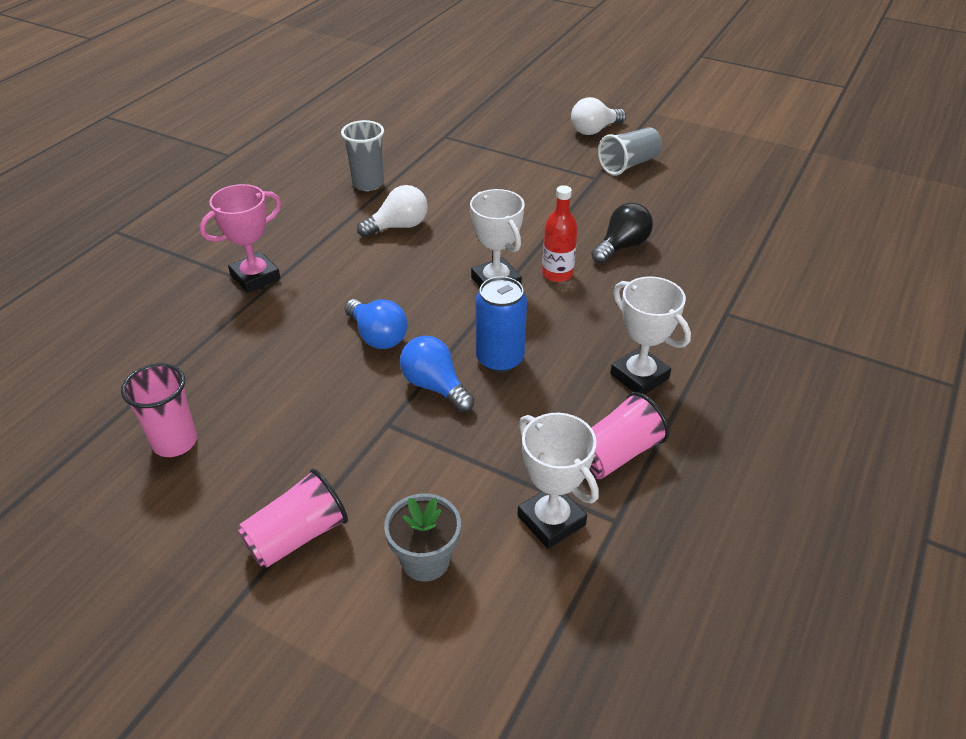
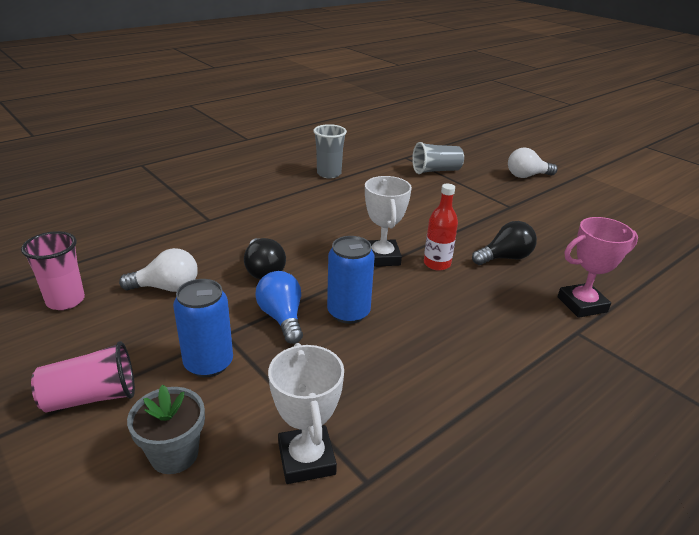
camera: 20 degrees right, 10 degrees down
pink trophy [199,184,281,293] -> pink trophy moved to [558,217,638,318]
blue light bulb [344,299,407,349] -> black light bulb [244,238,286,279]
white light bulb [357,185,428,237] -> white light bulb moved to [119,248,198,292]
pink cup [589,392,669,479] -> none
grey cup [598,127,662,175] -> grey cup moved to [412,142,464,174]
white trophy [610,276,691,395] -> none
none -> blue can [173,279,233,377]

